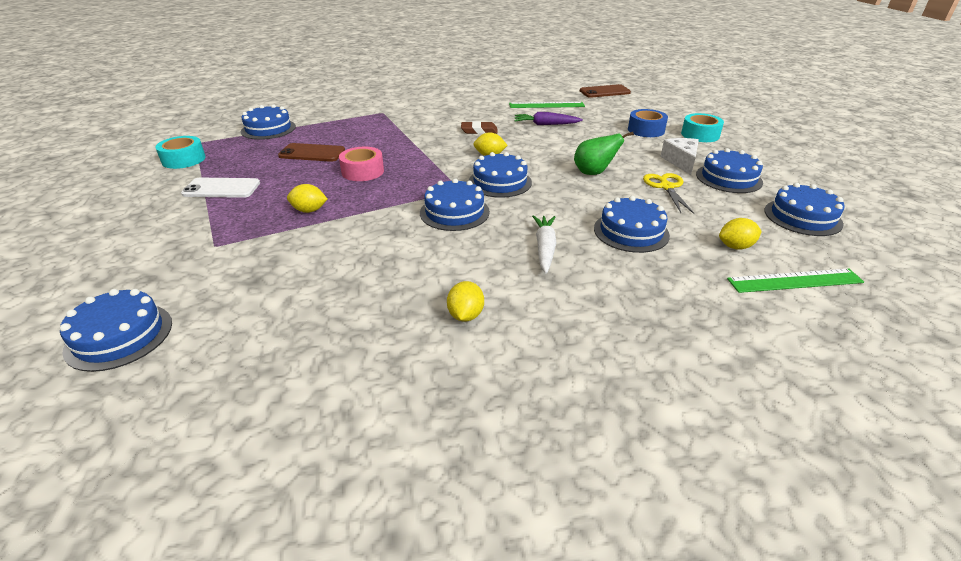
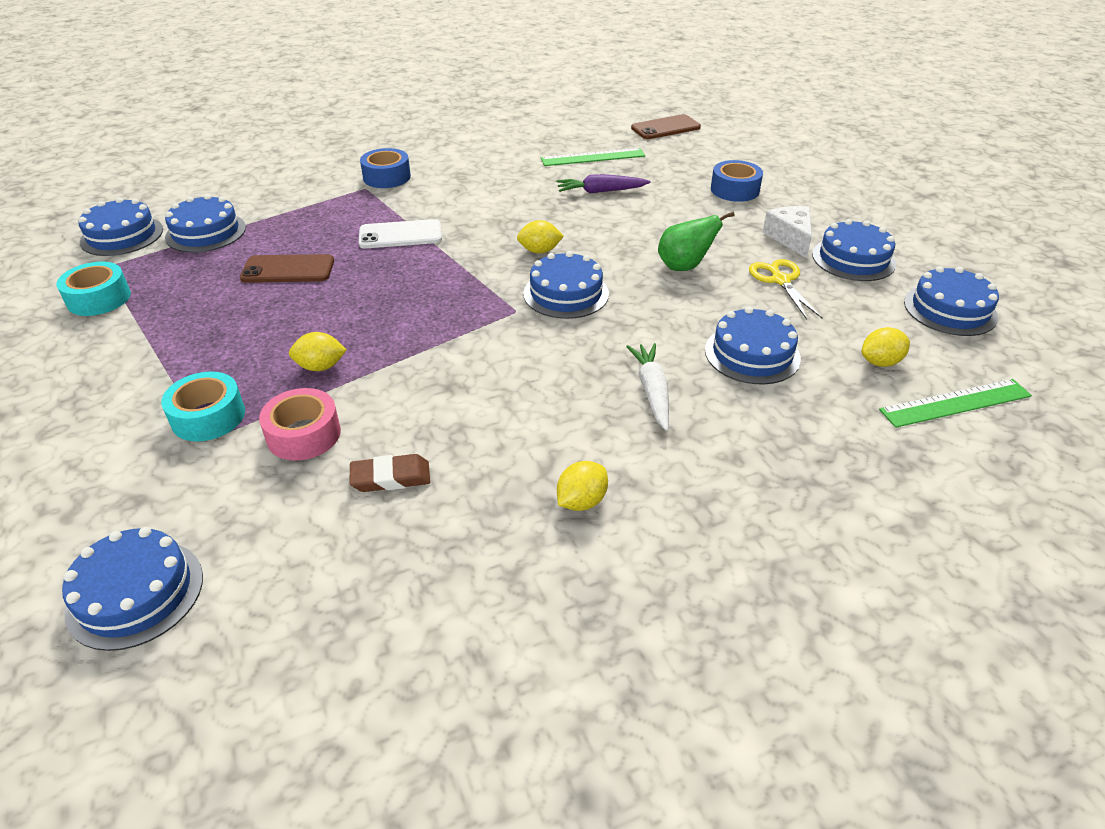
camera: 10 degrees left, 5 degrees up
white phone [181,178,260,198] -> white phone moved to [359,219,442,248]
pink tape [339,147,384,181] -> pink tape moved to [259,388,341,461]
blue cake [420,178,490,231] -> blue cake moved to [78,197,163,256]
yellow lemon [447,281,484,322] -> yellow lemon turned 45 degrees clockwise [557,461,608,511]
brown eraser [461,121,498,134] -> brown eraser moved to [349,454,430,492]
turquoise tape [681,113,724,142] -> turquoise tape moved to [161,372,245,442]
none -> blue tape [360,148,411,188]

